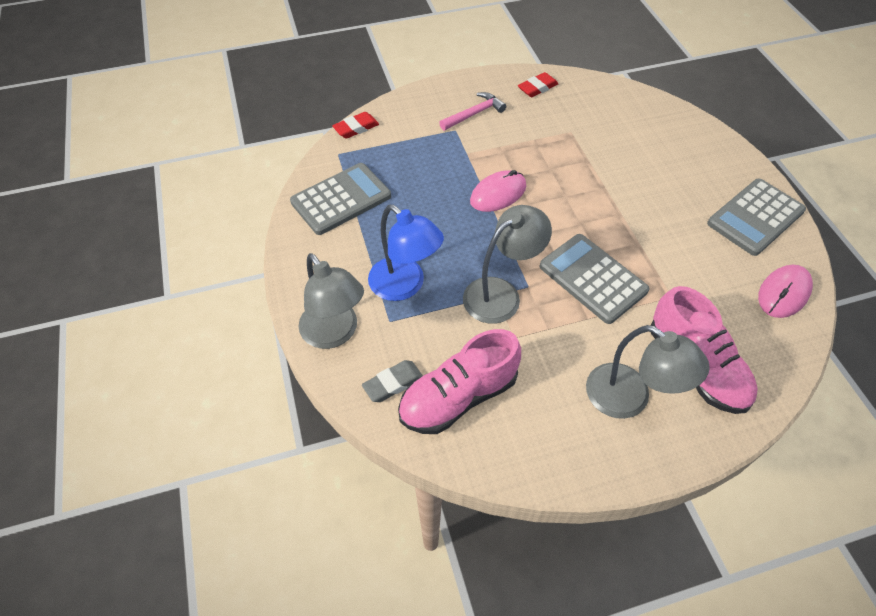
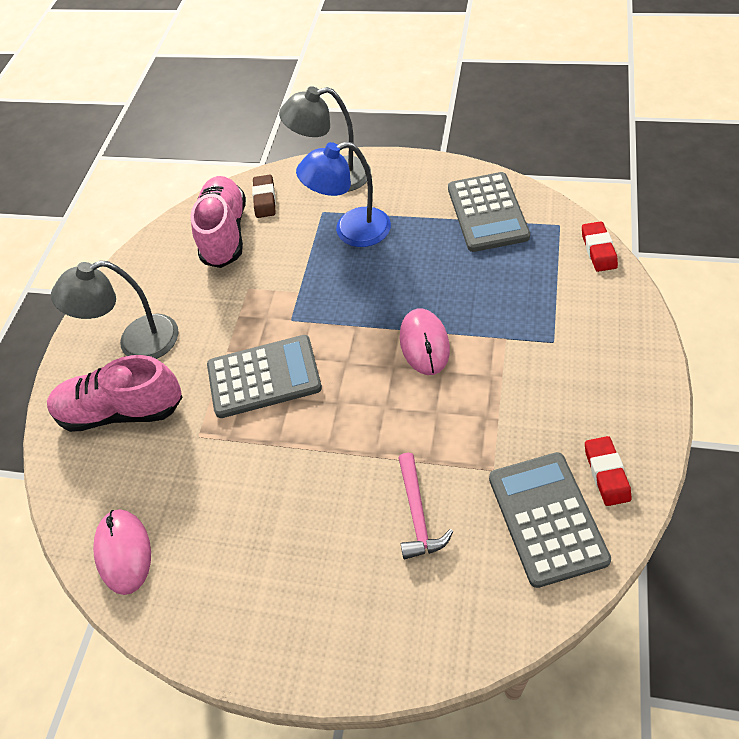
camera: 125 degrees right, 0 degrees up
grey eraser [362,360,423,402] -> brown eraser [252,175,276,218]
pink hammer [439,92,506,130] -> pink hammer moved to [398,453,453,559]
grey lamp [463,205,552,324] -> none
grey calculator [707,179,806,256] -> grey calculator moved to [489,452,611,588]

